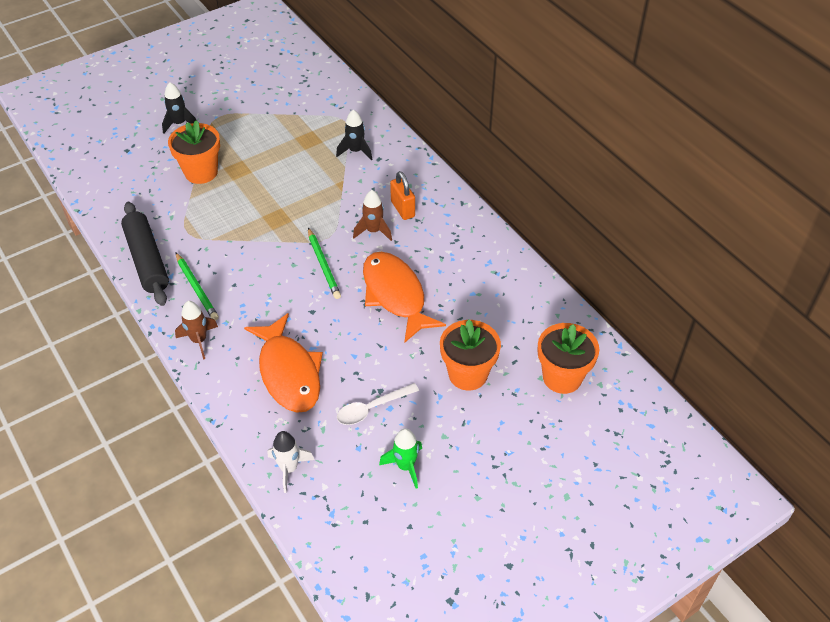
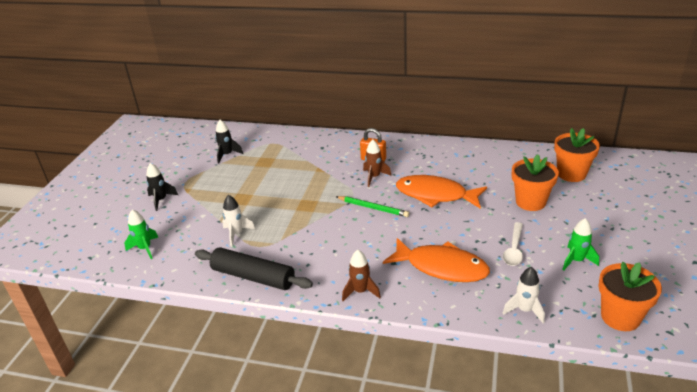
camera: 40 degrees left, 15 degrees down
orange flower pot [168,120,220,184] -> orange flower pot moved to [599,262,662,331]
green pencil [175,252,219,321] -> none
black rocket [336,110,372,160] -> black rocket moved to [215,120,243,163]
none -> green rocket [124,209,159,259]
none -> white rocket [222,195,255,247]

